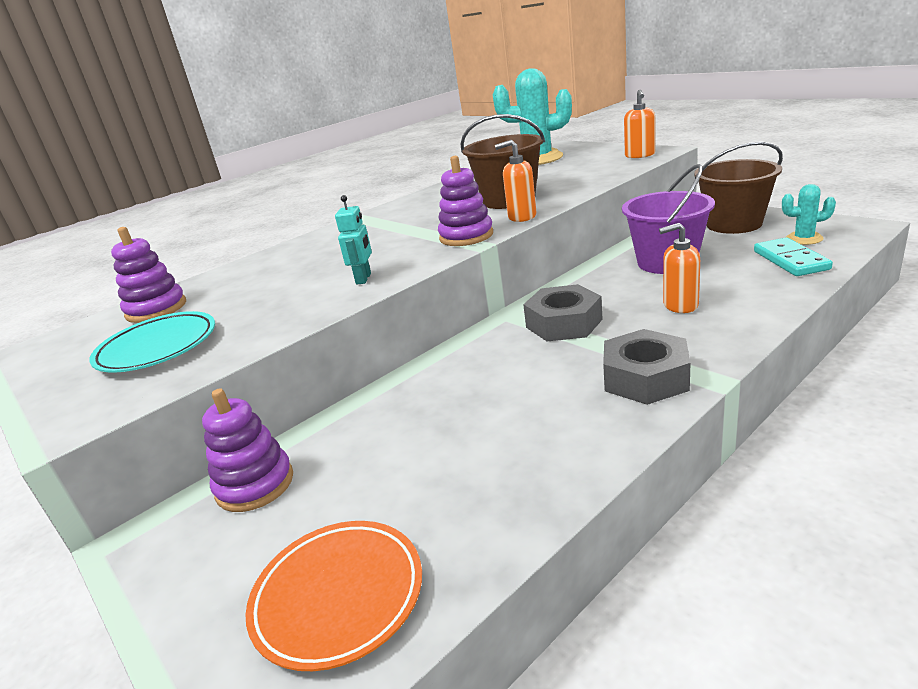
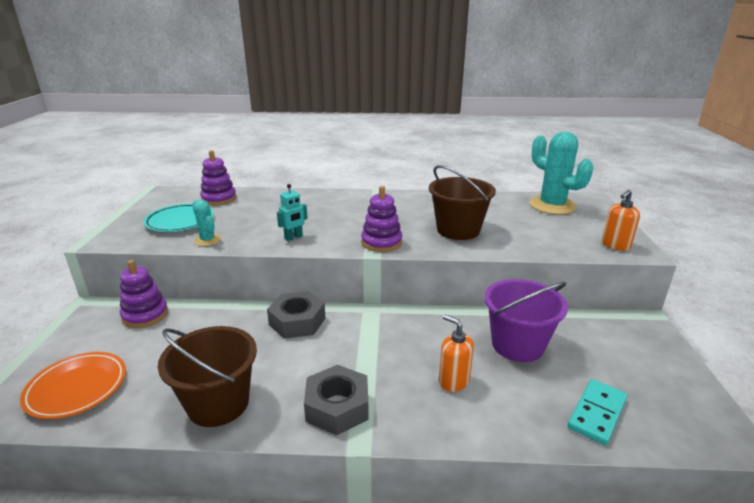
camera: 40 degrees right, 0 degrees up
orange soap dispenser [495,140,536,222] -> none
grey nut [523,284,603,341] -> grey nut moved to [267,291,325,339]
brown bucket [694,141,783,234] -> brown bucket moved to [158,326,257,427]
turquoise cactus [782,184,836,245] -> turquoise cactus moved to [192,200,221,246]

